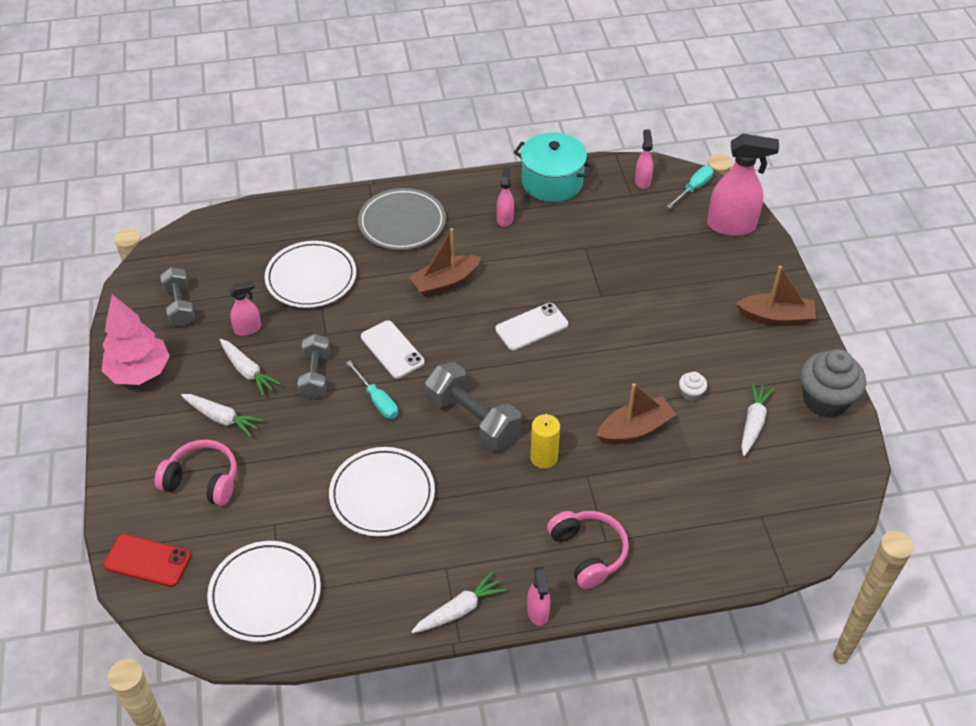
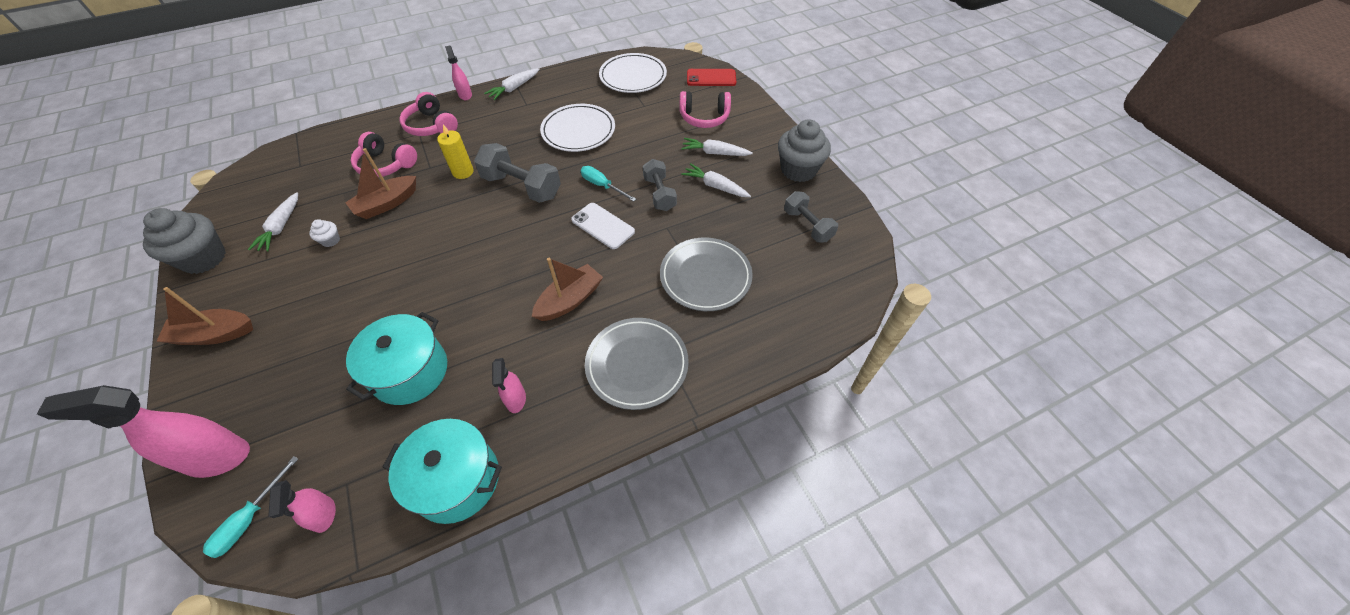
camera: 165 degrees right, 5 degrees up
pink tree [101,294,170,385] -> grey cupcake [778,119,831,182]
pink spray bottle [229,280,261,336] -> none
white plate [265,241,356,308] -> grey plate [660,238,753,311]
white phone [495,303,568,350] -> none
none -> turquoise pot [346,312,447,405]
none -> pink headphones [351,132,417,177]

